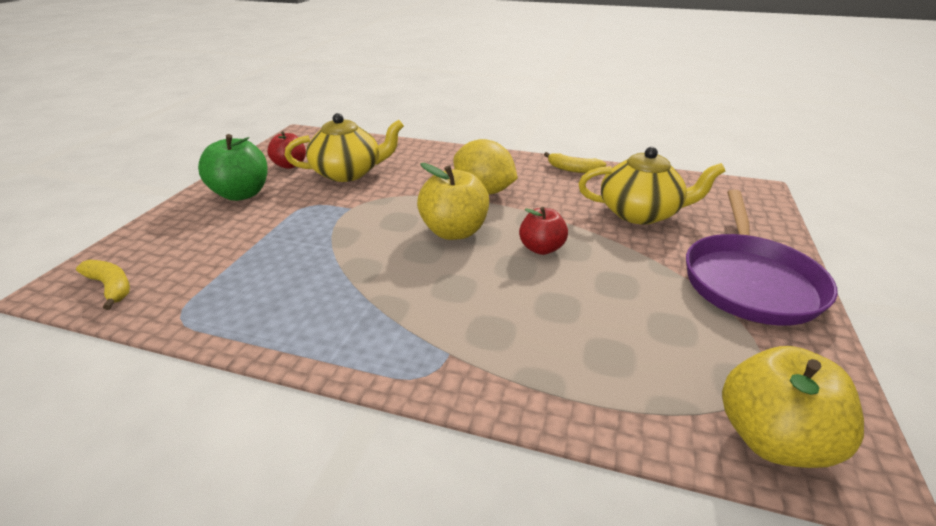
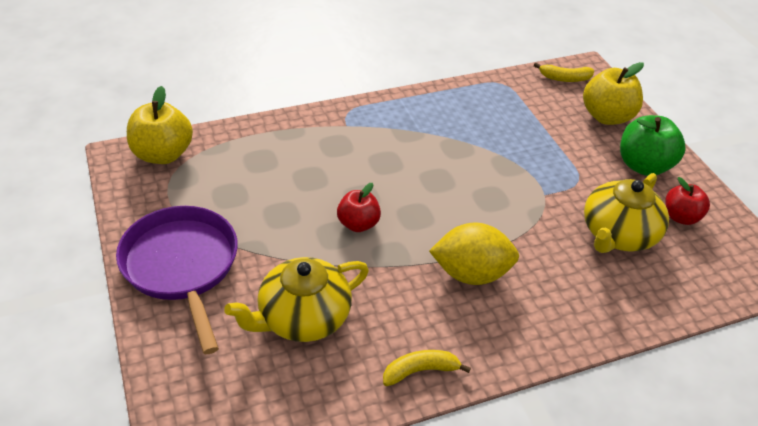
camera: 140 degrees right, 10 degrees up
yellow apple [417,163,489,240] -> yellow apple moved to [583,62,644,125]

